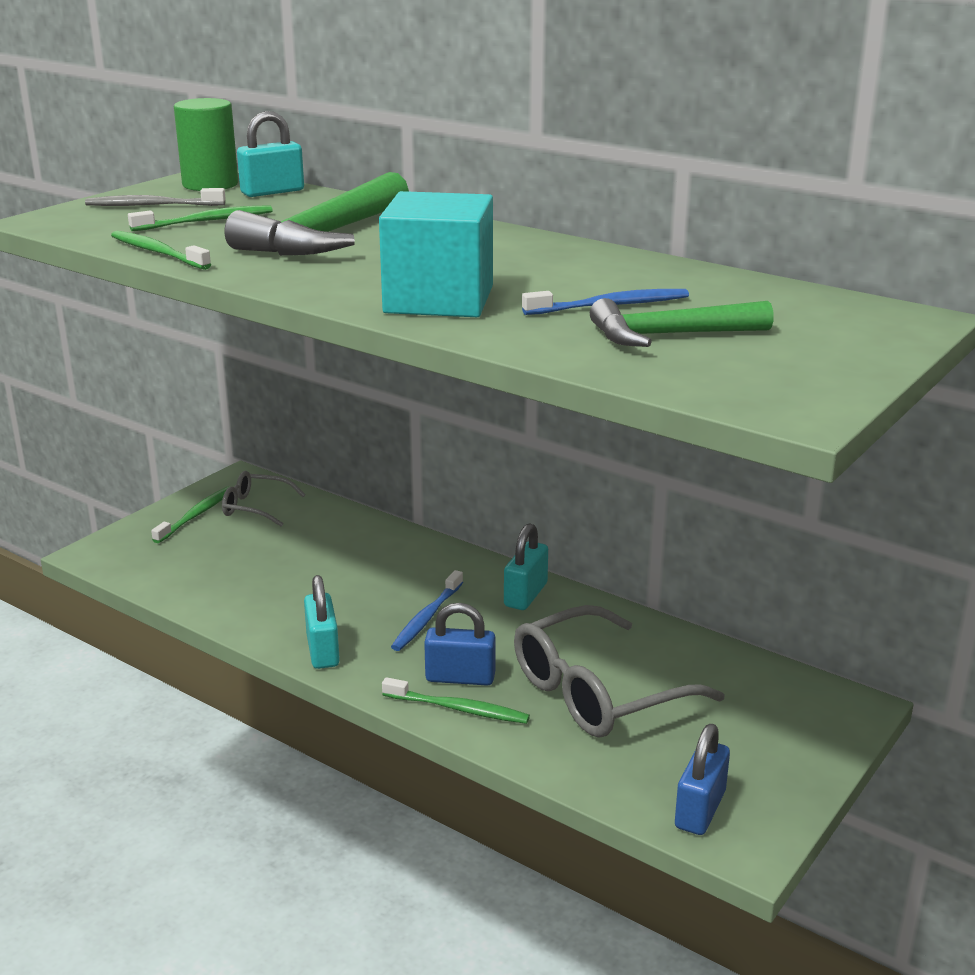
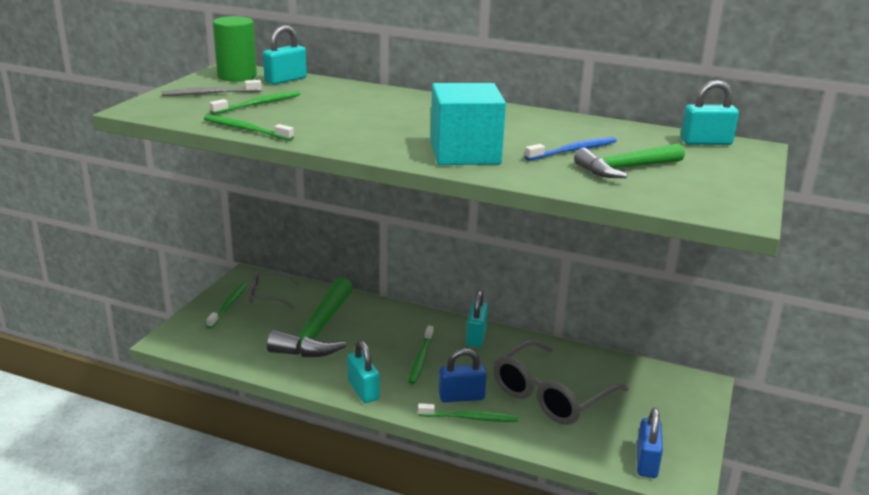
camera: 15 degrees left, 0 degrees up
green hammer [224,172,409,256] -> green hammer moved to [267,277,353,357]
blue toothbrush [391,570,463,651] -> green toothbrush [408,326,434,384]
none -> turquoise padlock [681,80,739,145]

